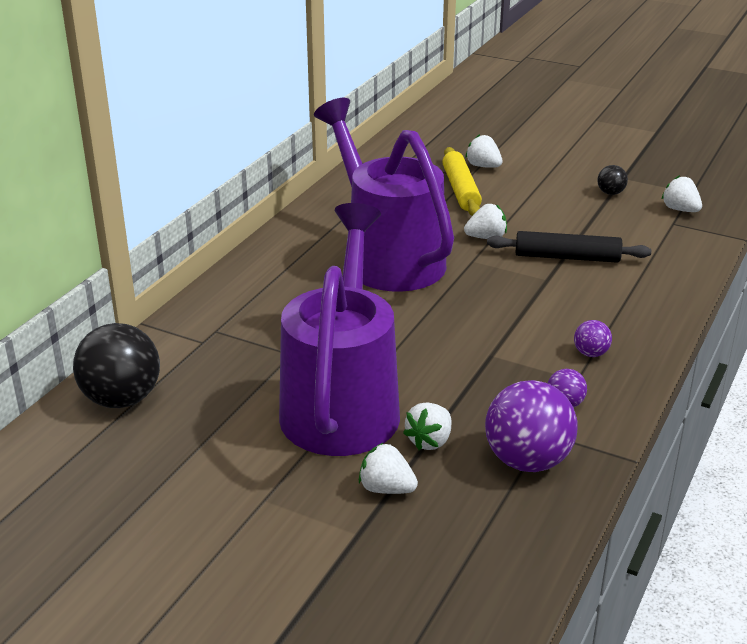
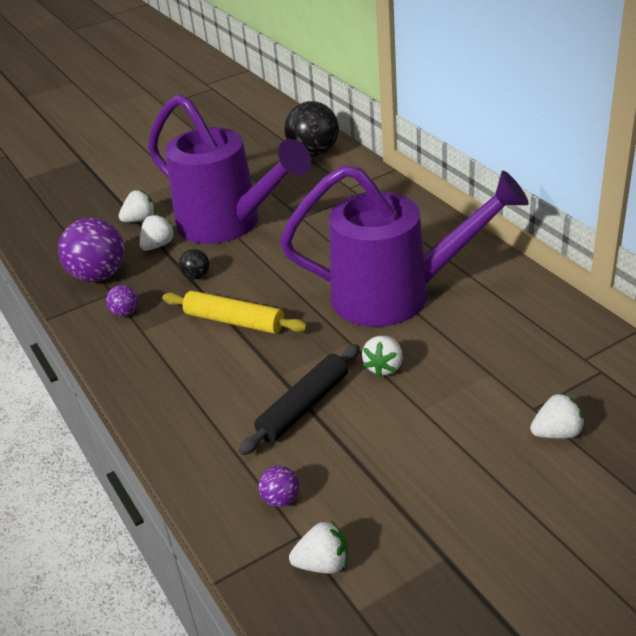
camera: 125 degrees right, 5 degrees up
white strawberry [403,402,451,450] -> white strawberry turned 60 degrees clockwise [140,214,176,251]
yellow rolling pin [442,147,482,216] -> yellow rolling pin moved to [162,291,307,334]
purple ball [574,320,612,357] -> purple ball moved to [258,465,299,507]
black ball [597,165,628,195] -> black ball moved to [179,249,210,279]

